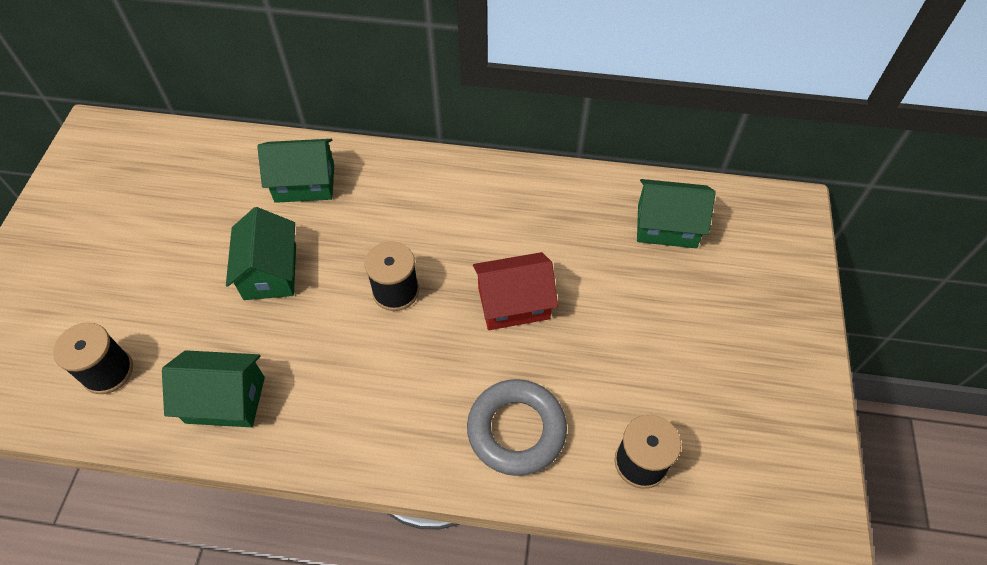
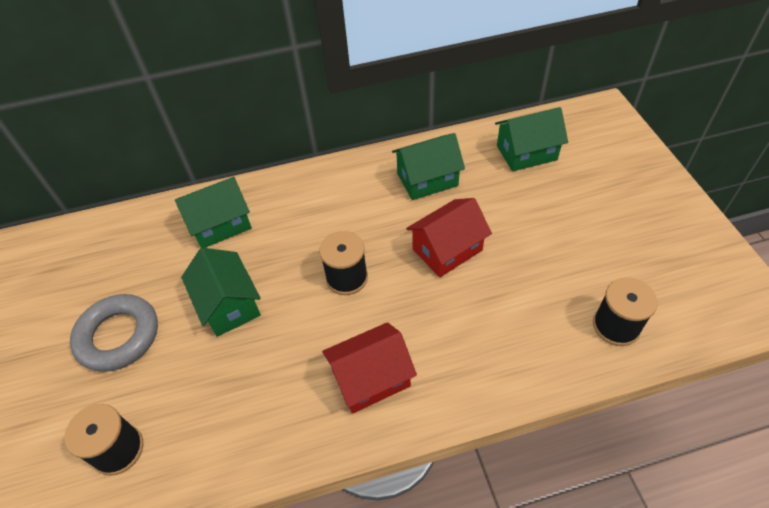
camera: 20 degrees left, 5 degrees down
green house [162,350,265,427] -> green house moved to [392,133,465,200]
grey ring [467,379,567,476] -> grey ring moved to [70,294,158,372]
none -> red house [322,322,417,414]

